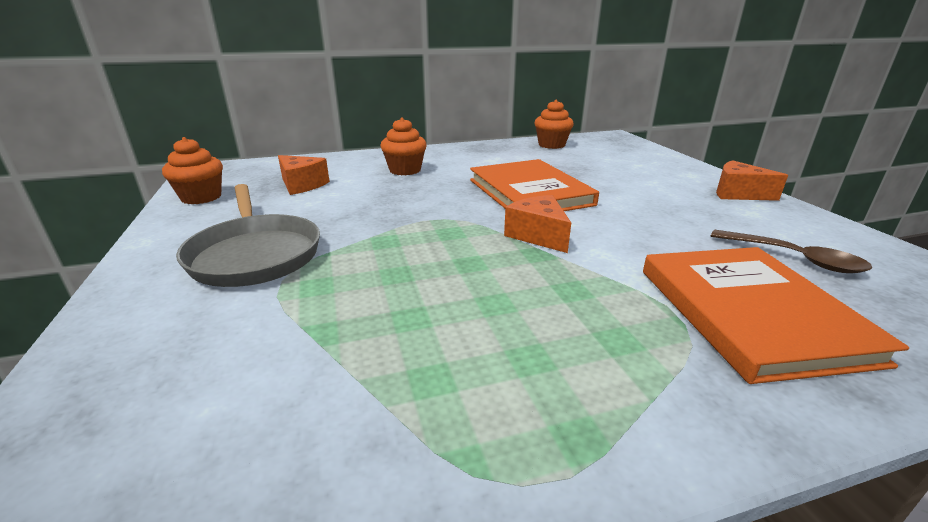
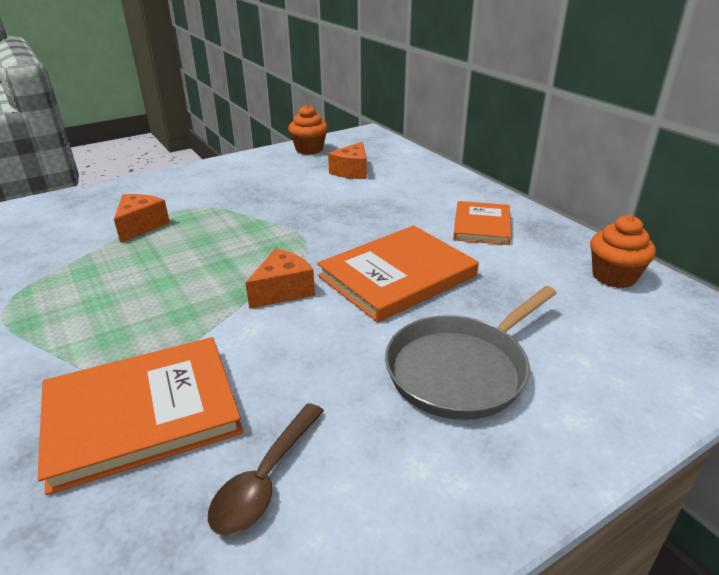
camera: 75 degrees right, 5 degrees up
grey pan [176,184,320,287] -> grey pan moved to [385,286,556,420]
orange cupcake [380,117,427,175] -> none
orange cheese [716,160,788,201] -> orange cheese moved to [114,194,170,243]
none -> orange book [453,201,511,245]

